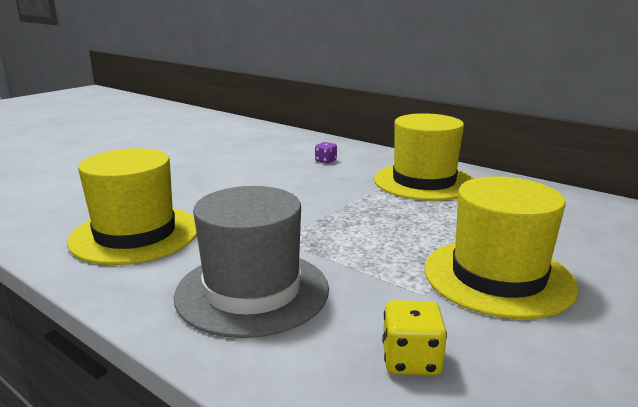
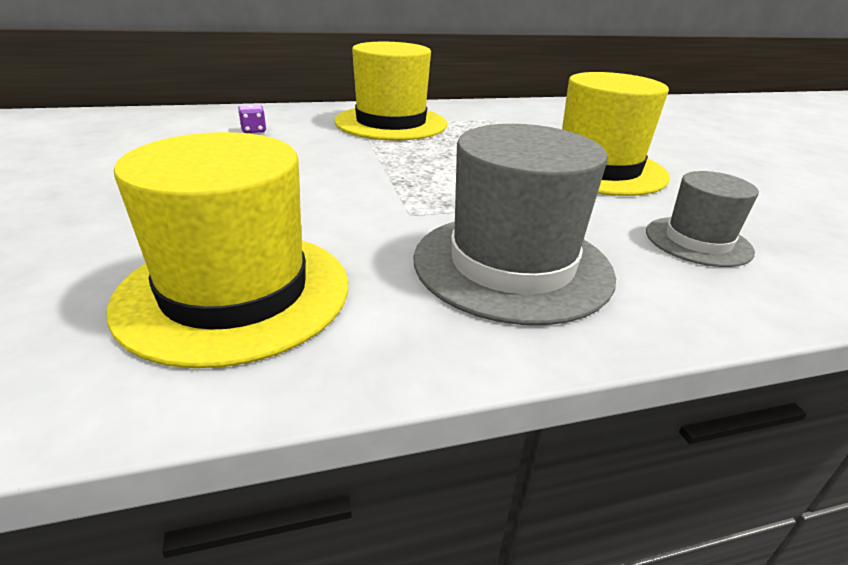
camera: 55 degrees left, 10 degrees up
yellow dice [382,300,447,375] -> grey hat [646,171,759,267]

